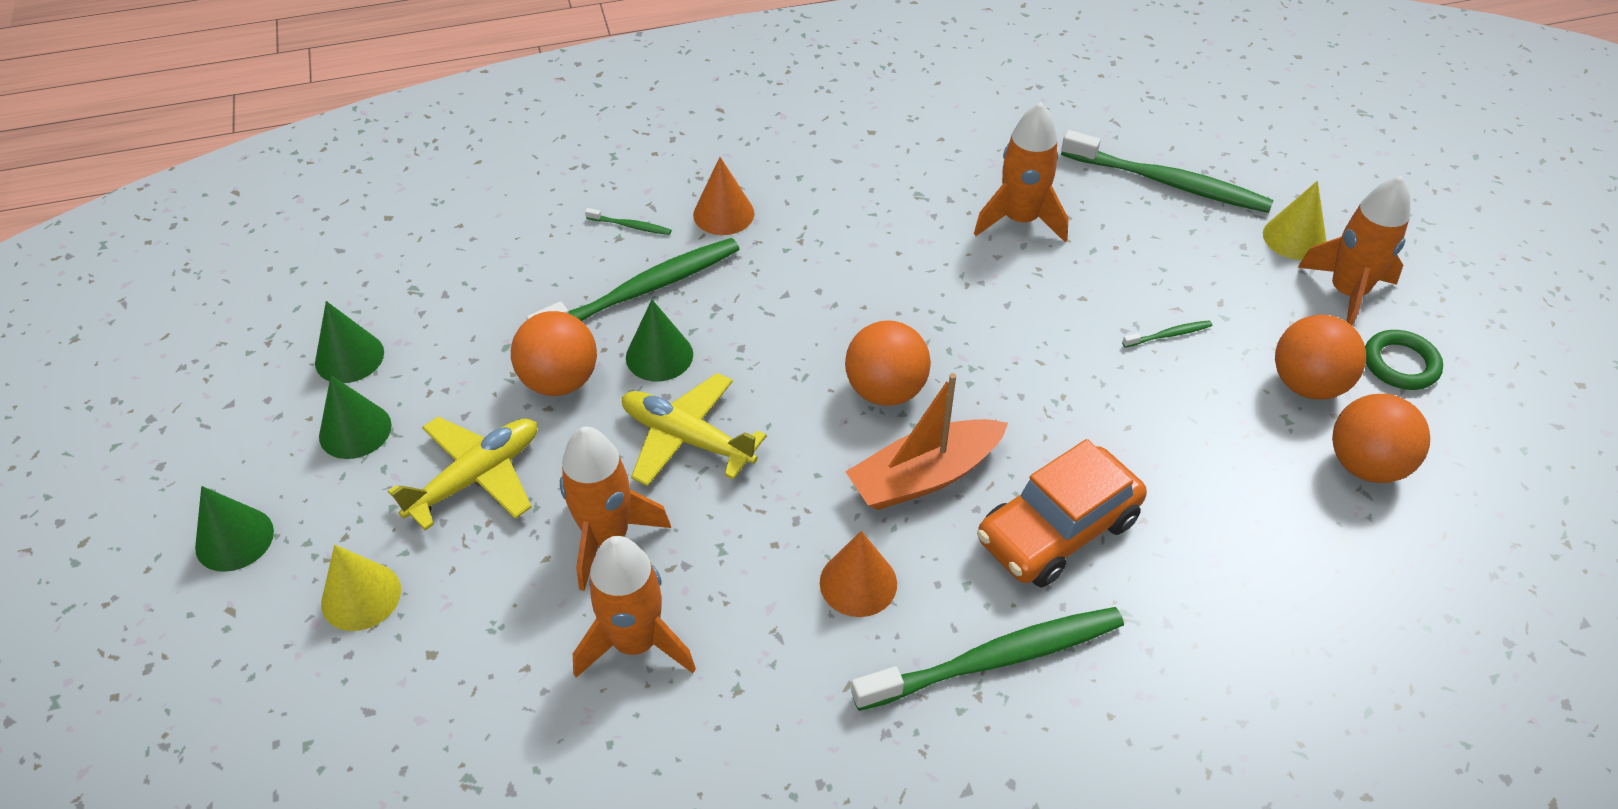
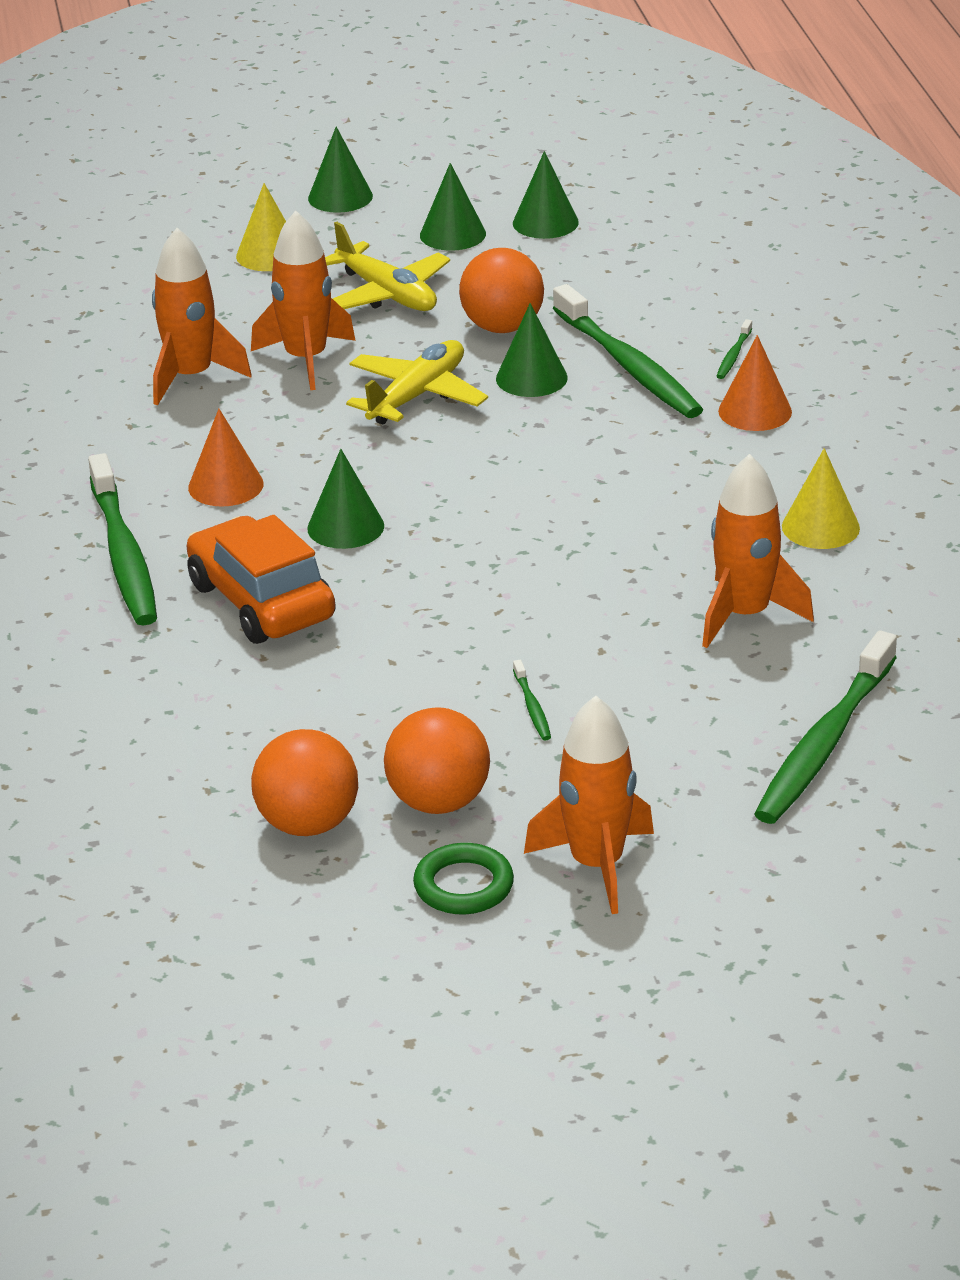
camera: 95 degrees right, 15 degrees down
orange ball [845,320,931,406] -> none
orange boat [846,373,1008,510] -> green cone [307,449,384,549]
yellow cone [1263,181,1326,260] -> yellow cone moved to [782,448,860,549]

